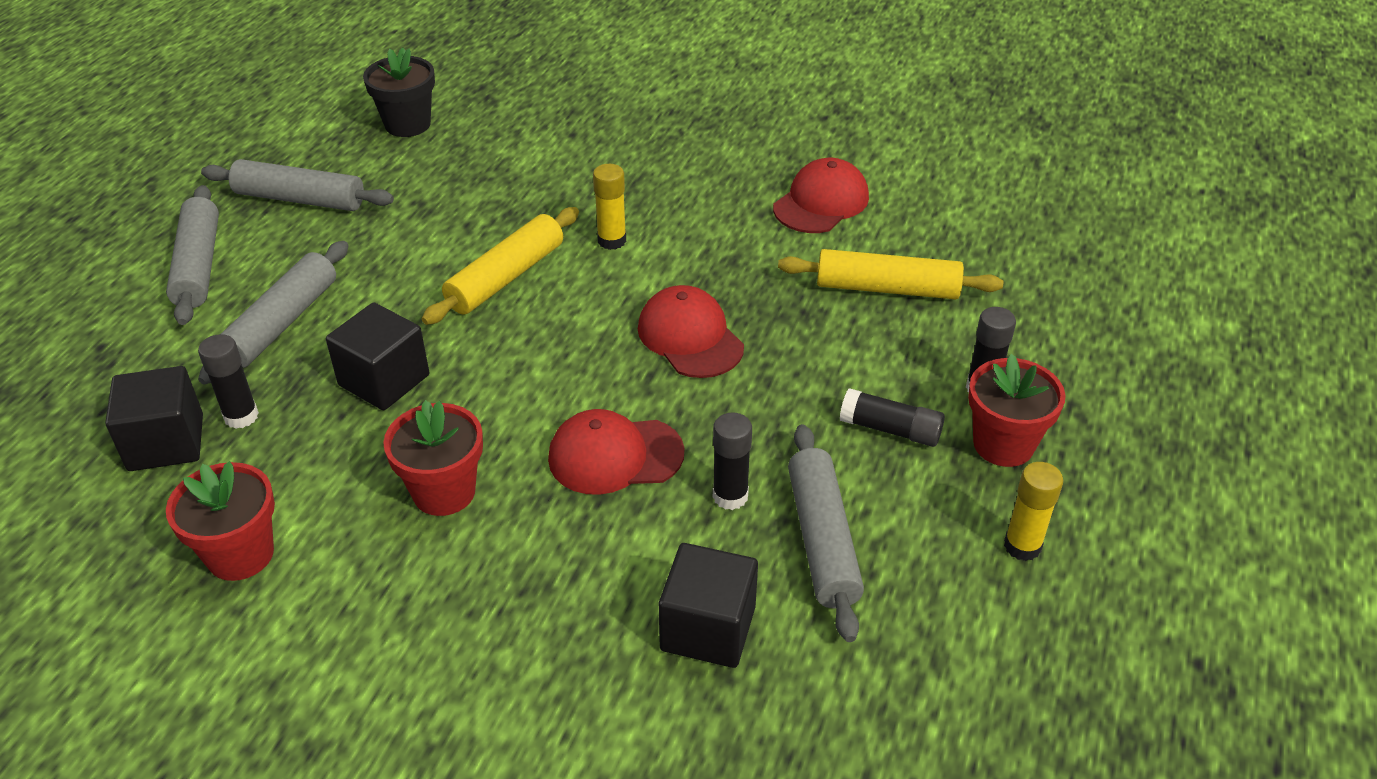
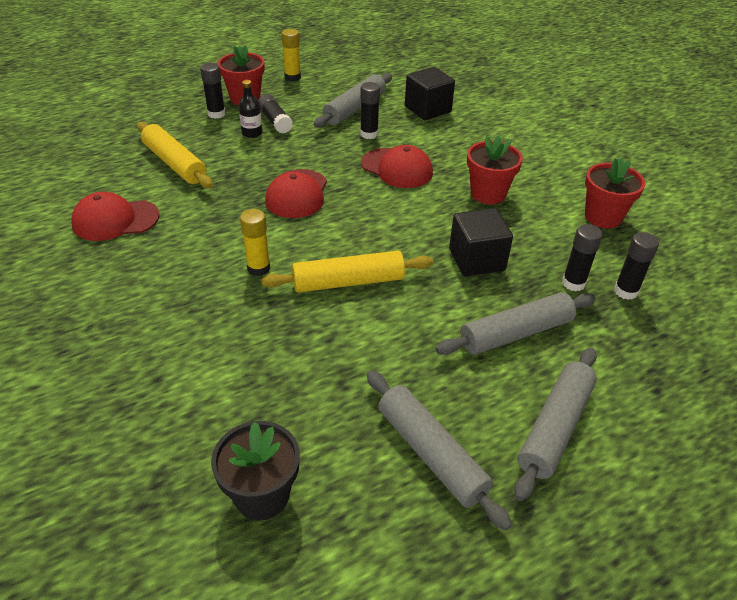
camera: 140 degrees left, 0 degrees up
black cube [105,366,203,471] -> black glue stick [614,232,659,300]
none -> black bottle [239,80,263,138]

